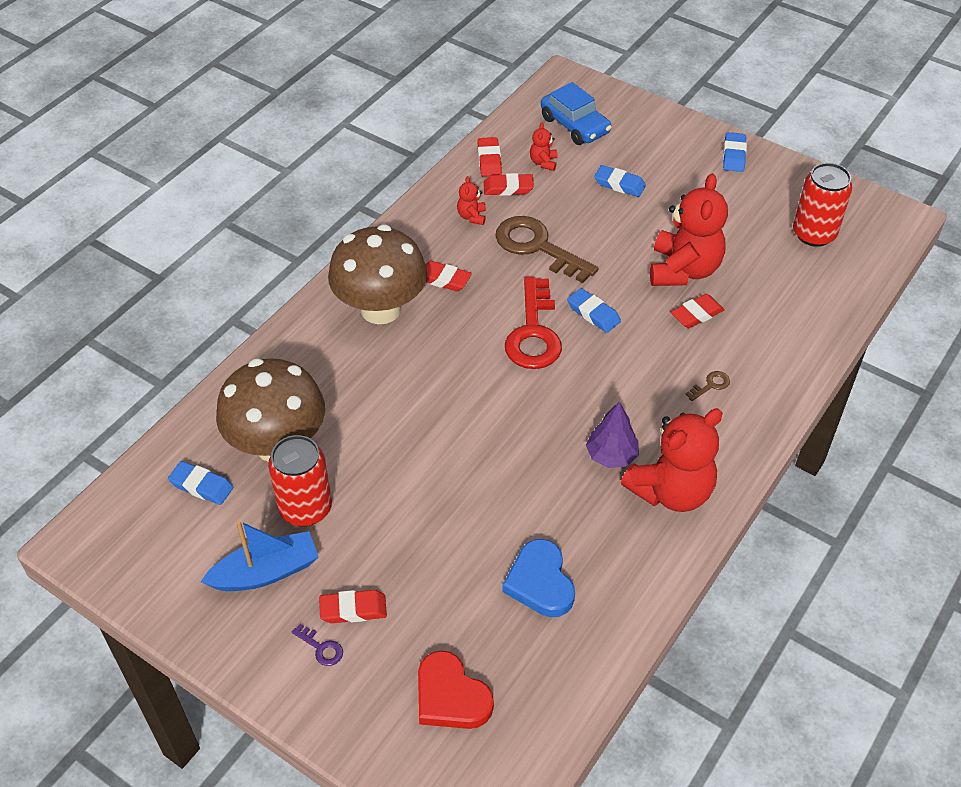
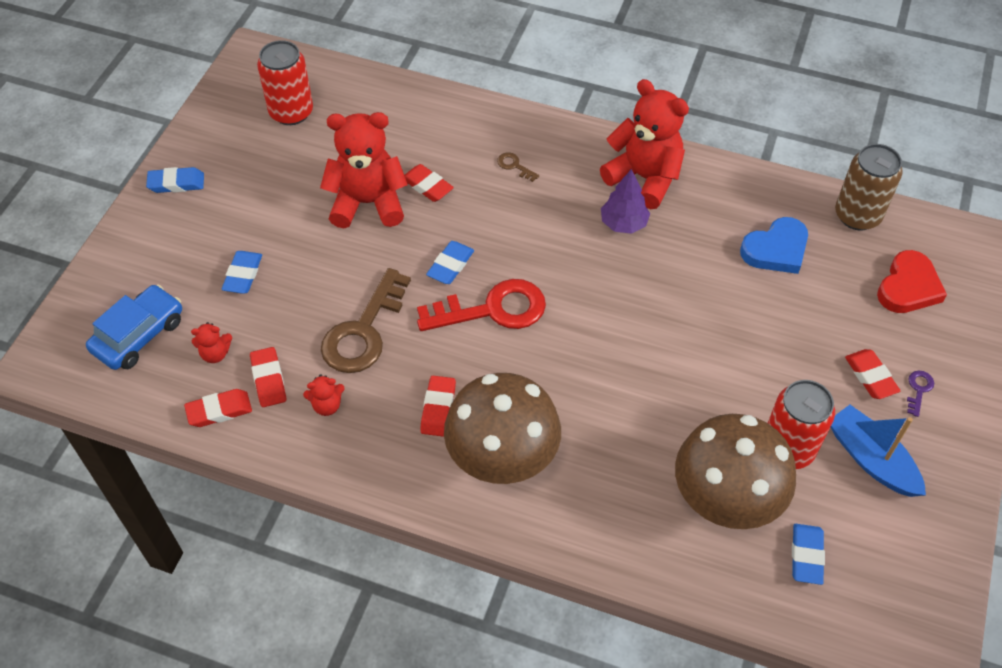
camera: 105 degrees left, 5 degrees up
none -> brown can [835,144,903,231]

